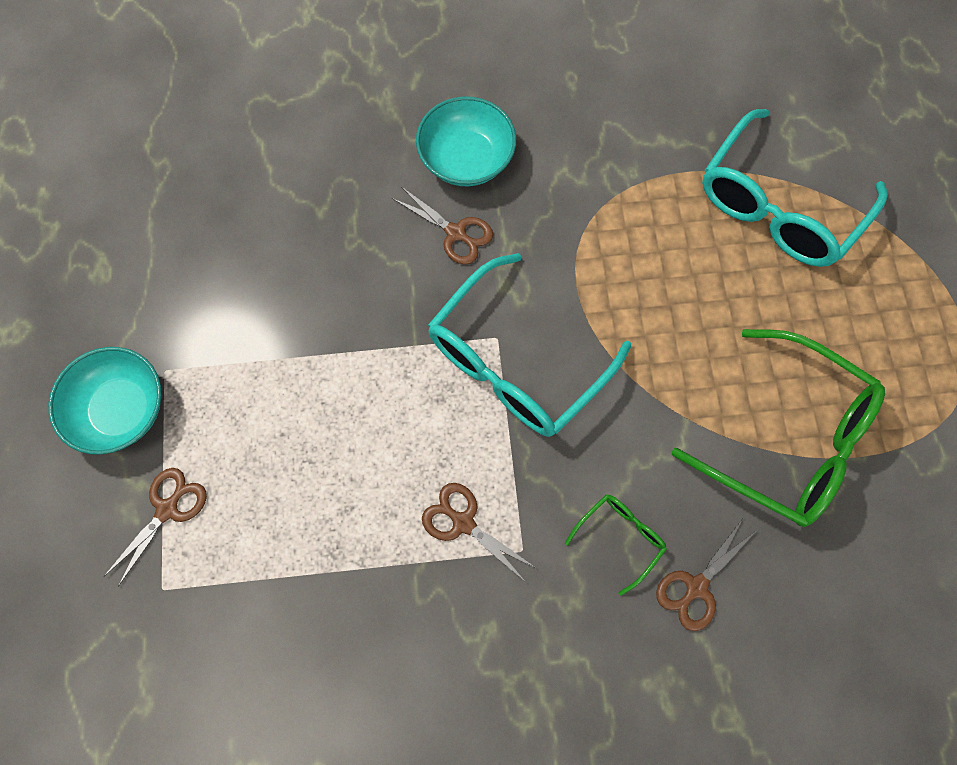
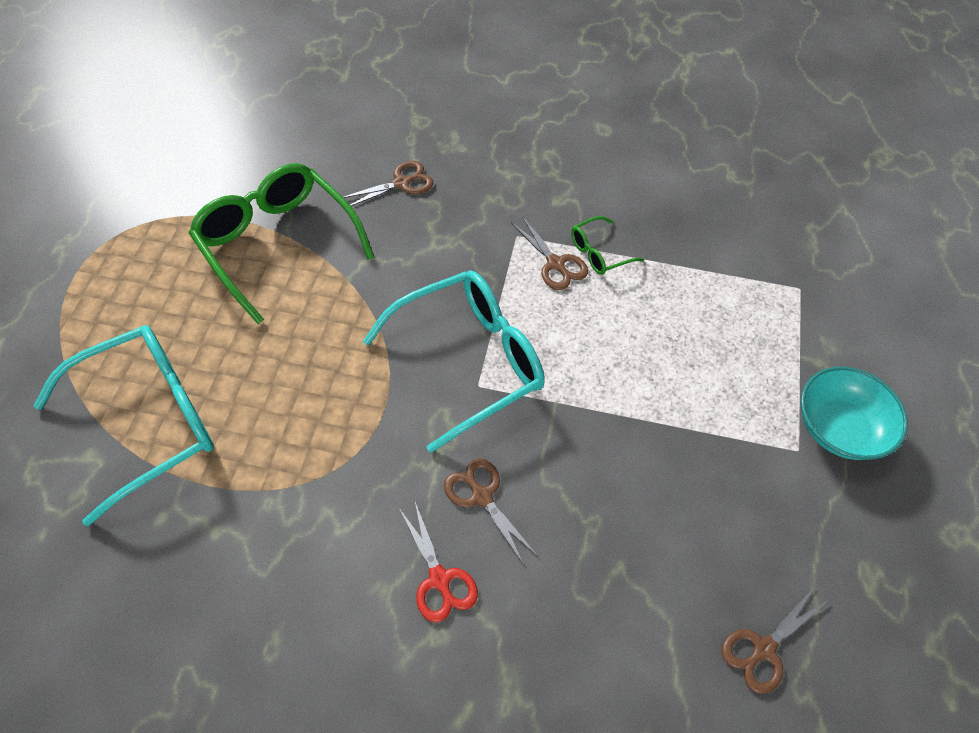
camera: 165 degrees left, 15 degrees down
brown scissors [104,468,207,587] -> brown scissors moved to [722,586,827,694]
turquoise bowl [416,96,516,186] -> red scissors [399,502,478,622]
green glasses [565,495,667,596] -> green glasses moved to [571,216,644,275]

